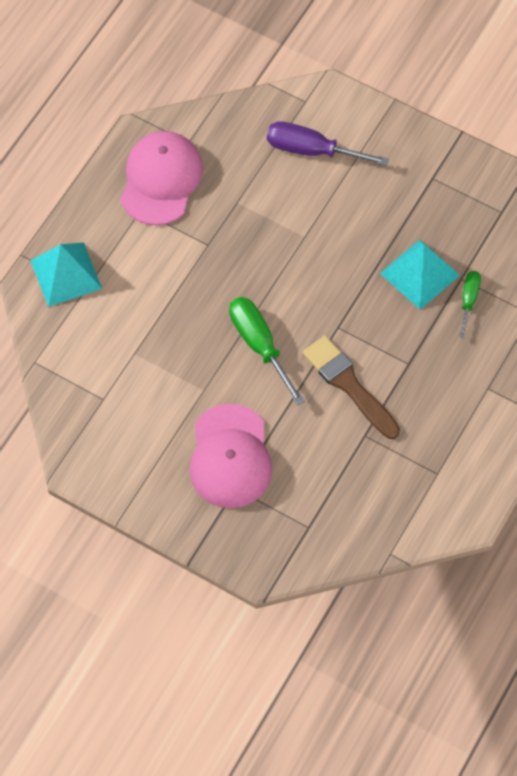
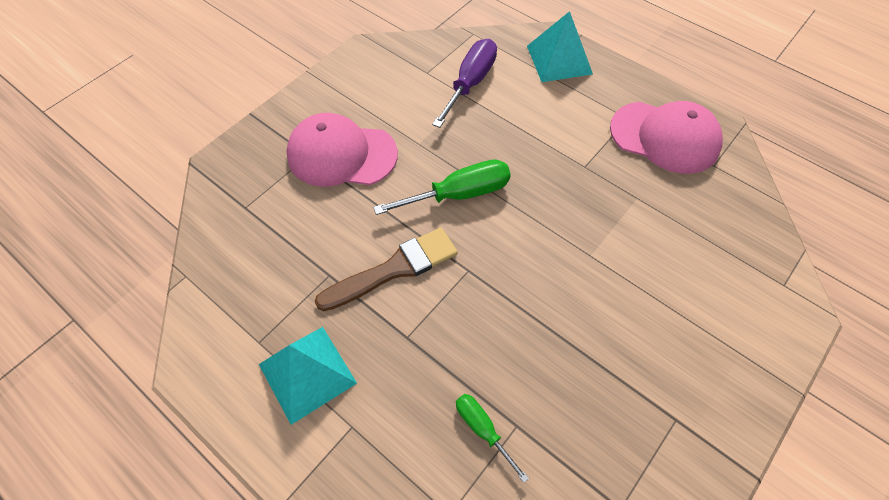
camera: 100 degrees right, 5 degrees down
purple screwdriver [267,121,389,166] -> purple screwdriver moved to [432,39,497,128]
turquoise pyramid [380,239,460,310] -> turquoise pyramid moved to [259,327,357,425]
green screwdriver [459,271,481,338] -> green screwdriver turned 150 degrees counterclockwise [456,394,529,483]

